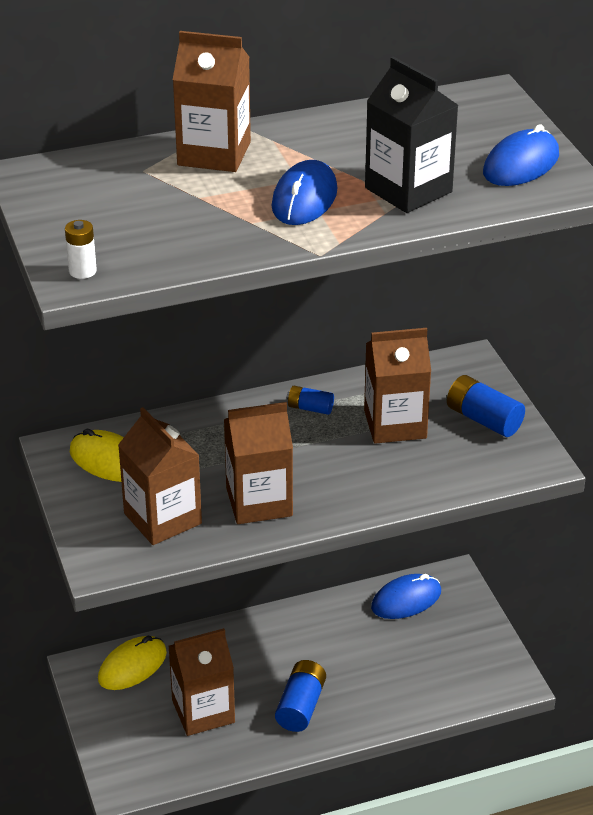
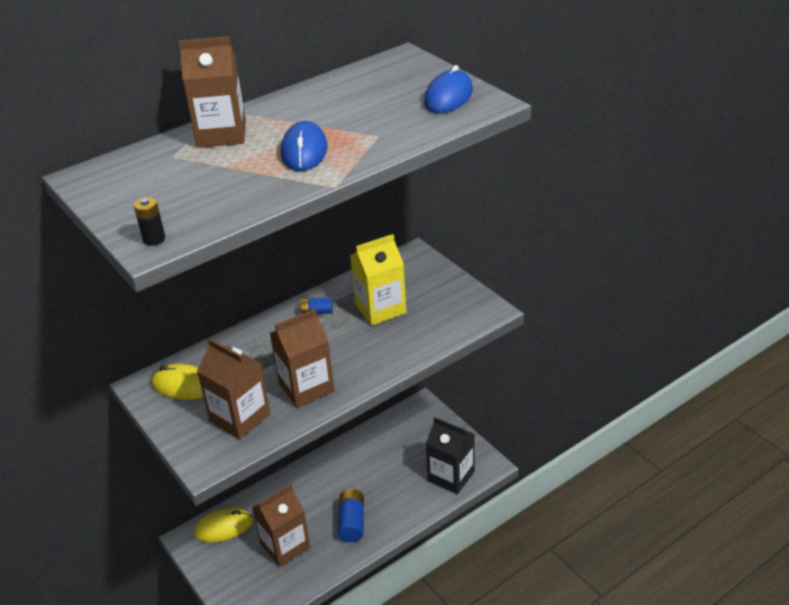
camera: 15 degrees left, 0 degrees up
white battery [65,220,97,279] -> black battery [134,197,165,246]
yellow mouse [98,636,167,690] -> yellow mouse turned 45 degrees clockwise [194,508,253,542]
brown carton [364,328,431,444] -> yellow carton [350,234,407,325]
black carton [365,57,458,213] -> black carton moved to [426,417,475,494]
blue mouse [371,574,441,619] -> none
blue battery [447,375,525,437] -> none

